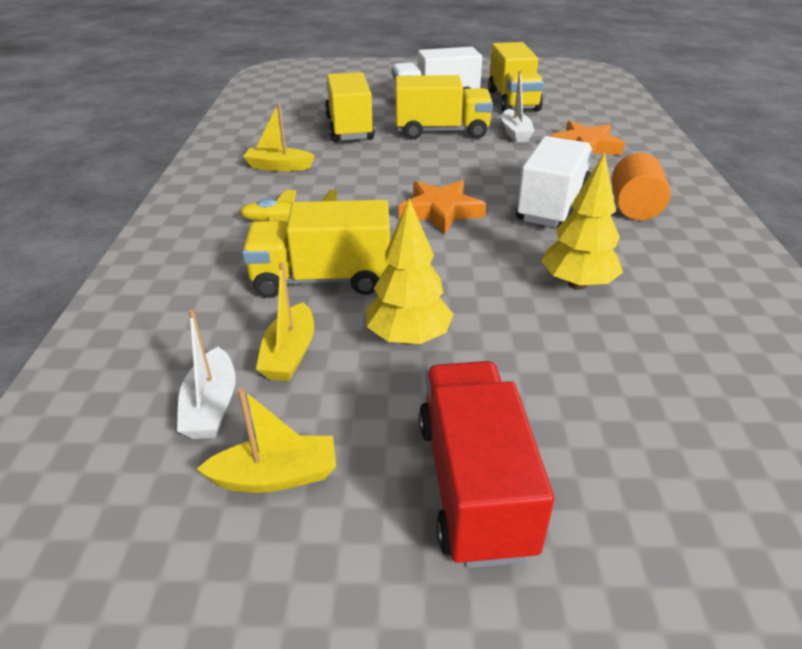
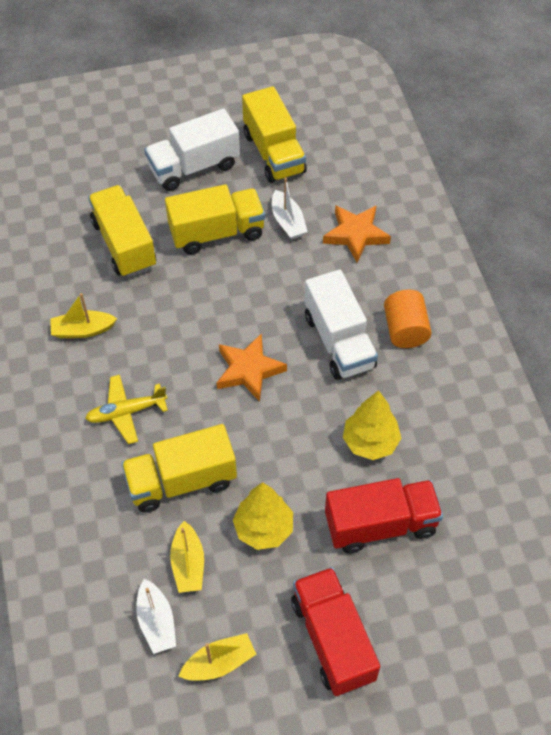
camera: 15 degrees left, 20 degrees up
white truck [516,136,593,228] -> white truck turned 150 degrees clockwise [305,269,378,380]
none -> red truck [325,478,443,553]

